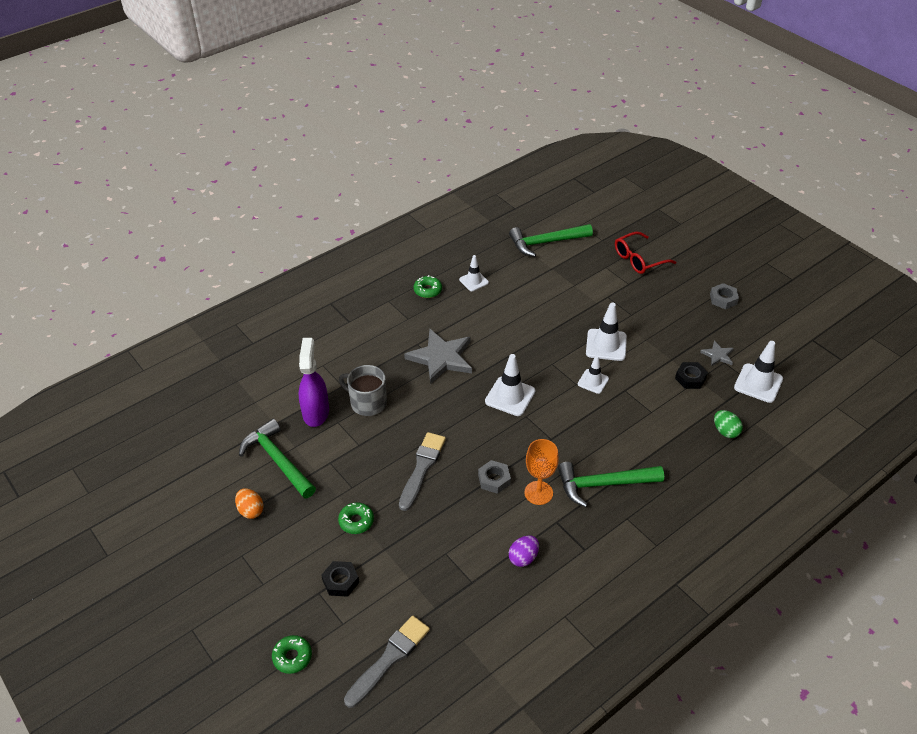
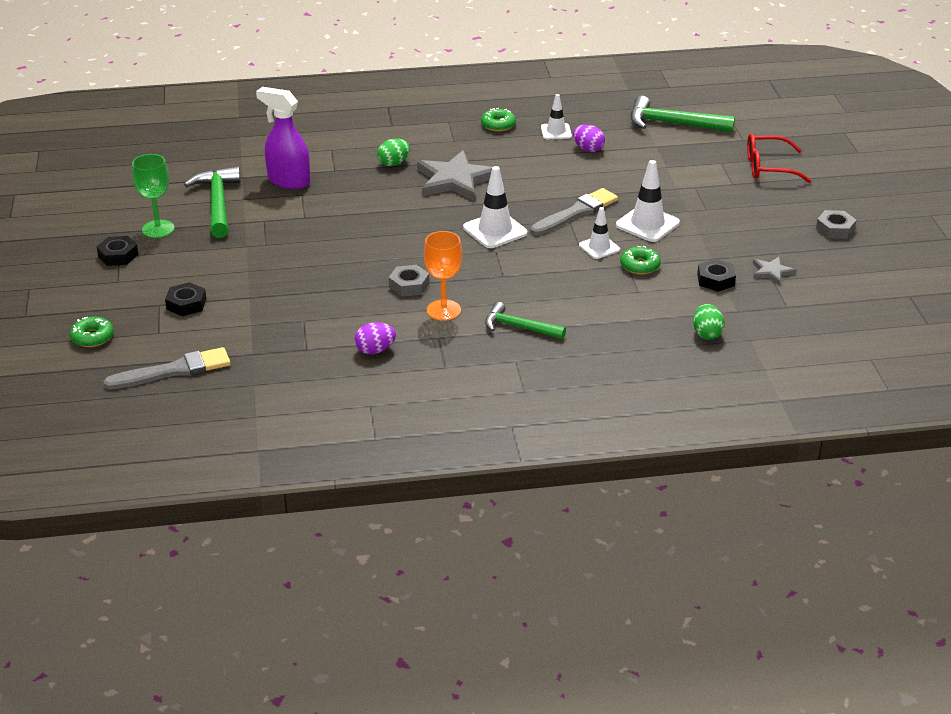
camera: 30 degrees right, 10 degrees down
orange egg [235,488,264,519] -> green goblet [132,154,175,238]
purple spray bottle [299,338,329,427] -> purple spray bottle turned 90 degrees counterclockwise [256,87,310,189]
green donut [338,502,374,534] -> green donut moved to [620,246,661,274]
grey mug [339,365,387,416] -> none
grey brush [399,432,446,511] -> grey brush moved to [530,188,618,235]
green hammer [558,462,664,507] -> green hammer [485,302,566,339], size x0.65
white traffic cone [734,341,783,403] -> none
none -> black nut [97,236,139,266]
none -> green egg [377,139,410,166]
none -> purple egg [573,125,605,152]

